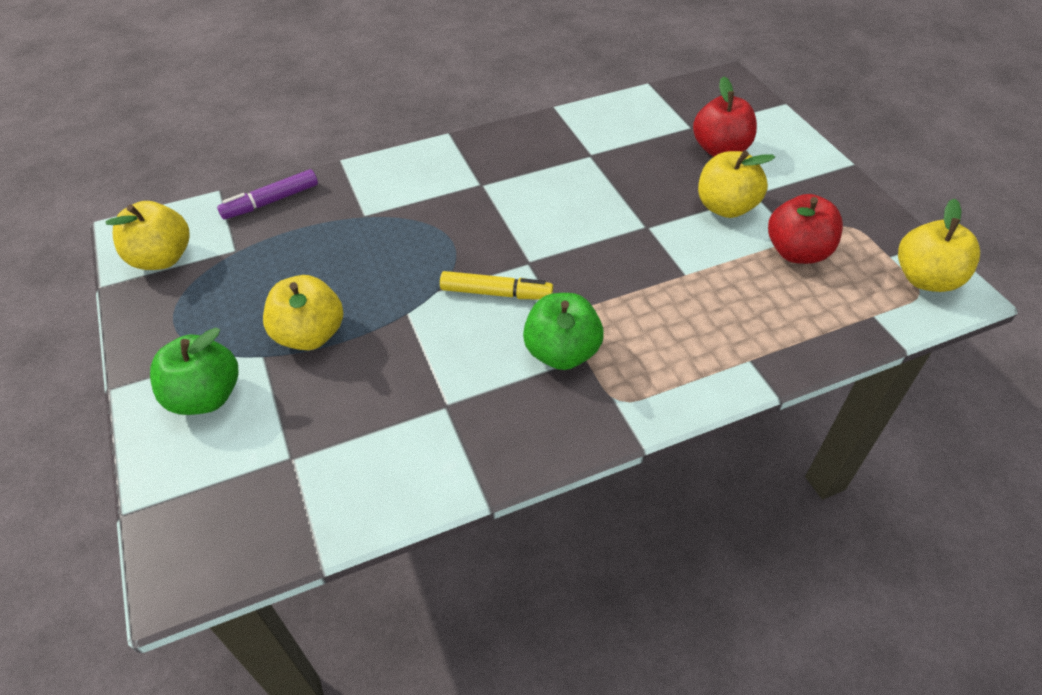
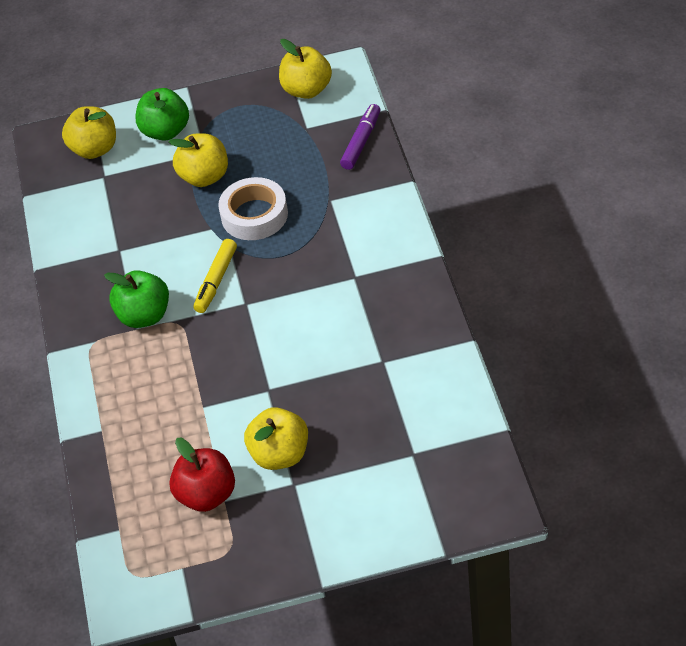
camera: 105 degrees right, 0 degrees up
purple marker [217,169,318,219] -> purple marker turned 45 degrees clockwise [340,104,380,170]
red apple [693,76,757,157] -> none
yellow apple [898,199,980,292] -> yellow apple moved to [62,106,116,159]
none -> white tape [218,177,288,240]

